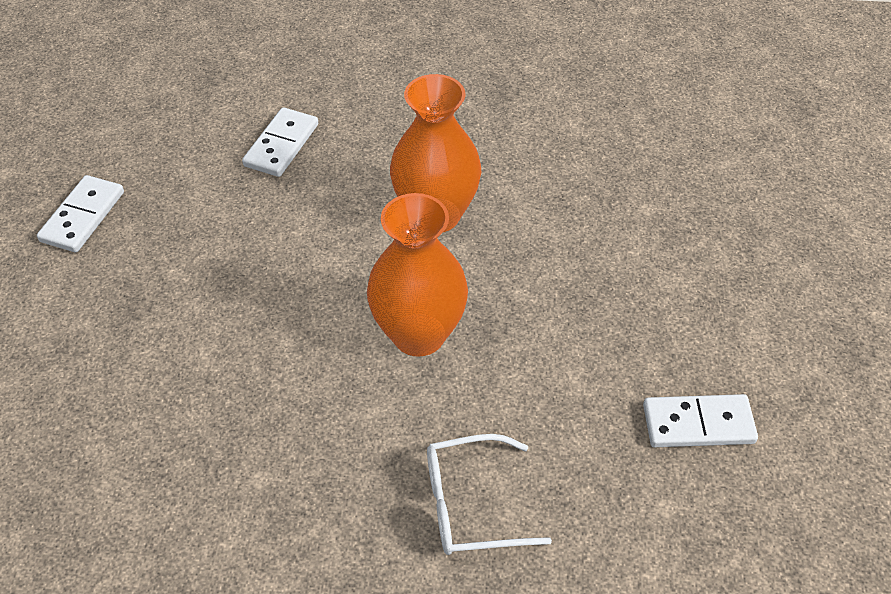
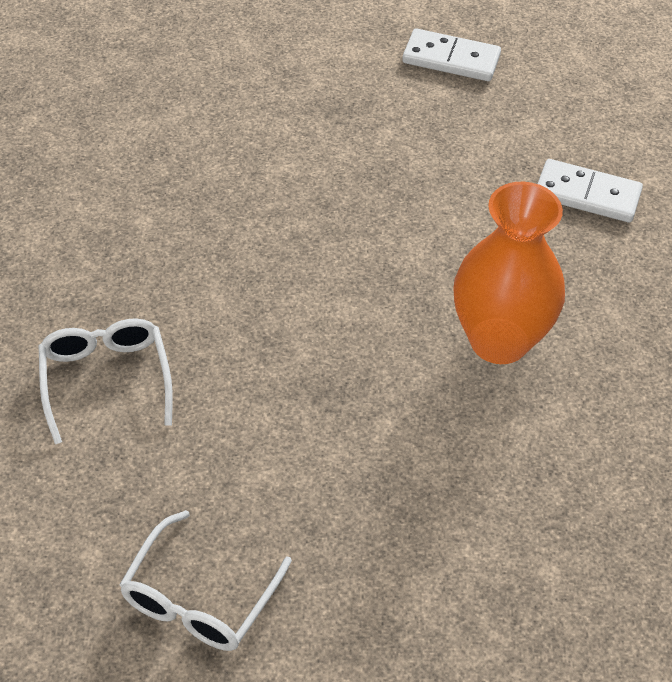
camera: 85 degrees right, 0 degrees up
orange vase [367,193,468,357] -> none
white domino [643,394,758,447] -> white glasses [119,510,292,651]

